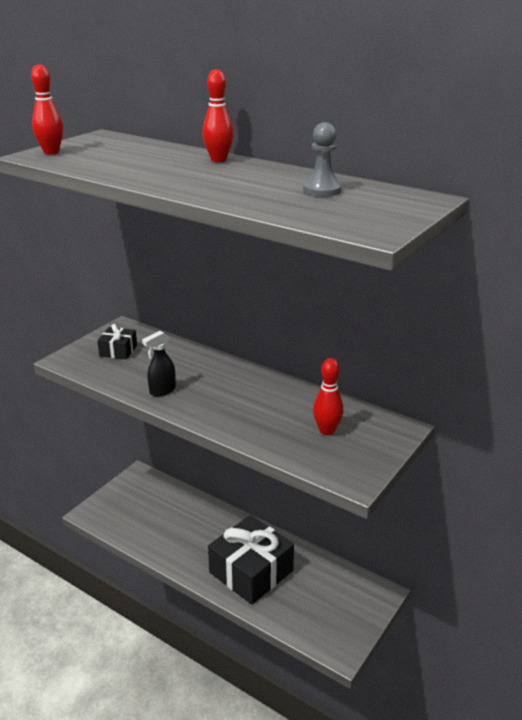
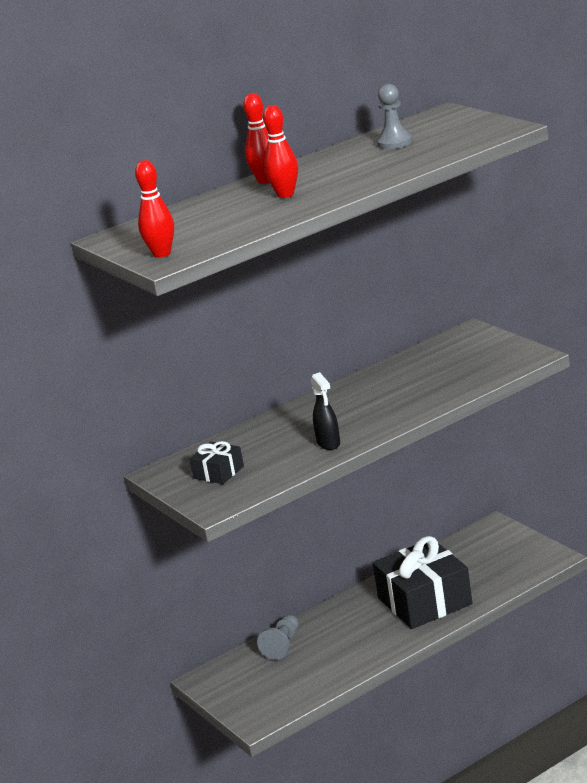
camera: 65 degrees left, 5 degrees down
red bowling pin [313,358,344,436] -> red bowling pin moved to [263,105,298,198]
none -> grey pawn [257,615,299,660]

